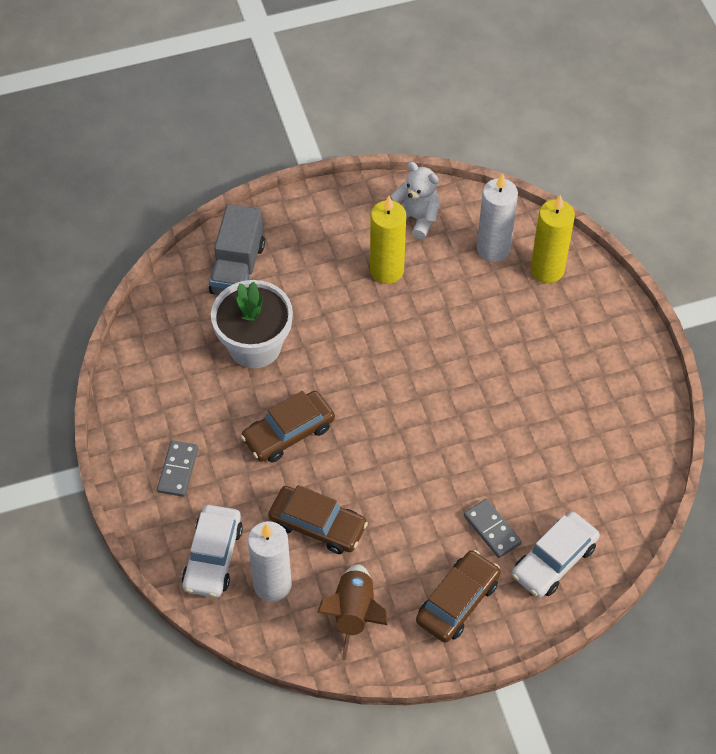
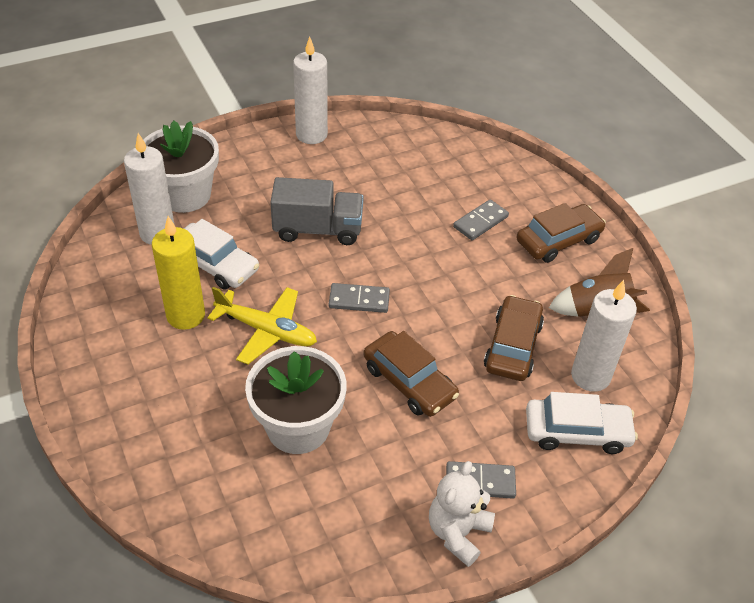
camera: 100 degrees left, 10 degrees down
grey truck [209,204,265,295] -> grey truck moved to [270,177,363,245]
white teddy bear [391,162,440,239] -> white teddy bear moved to [429,461,495,567]
brown car [416,550,500,643] -> brown car turned 120 degrees clockwise [516,203,606,263]
white car [512,512,600,598] -> white car moved to [184,219,259,290]
yellow candle [531,195,575,283] -> white flower pot [143,121,219,213]
none -> yellow plane [207,287,317,365]
none -> white candle [293,36,328,144]
none -> grey domino [329,283,390,313]

